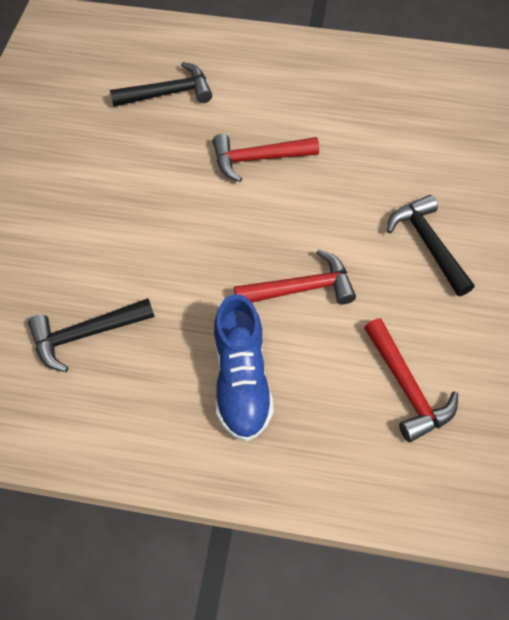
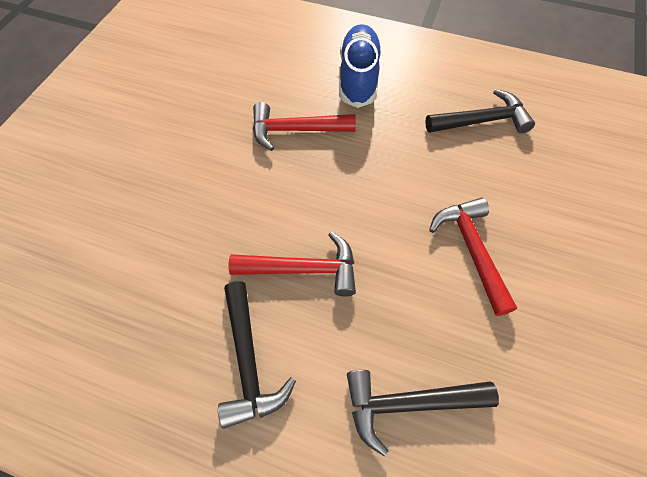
camera: 170 degrees left, 0 degrees up
red hammer [364,318,458,442] -> red hammer moved to [429,198,517,316]
black hammer [387,195,474,296] -> black hammer moved to [218,281,296,429]

